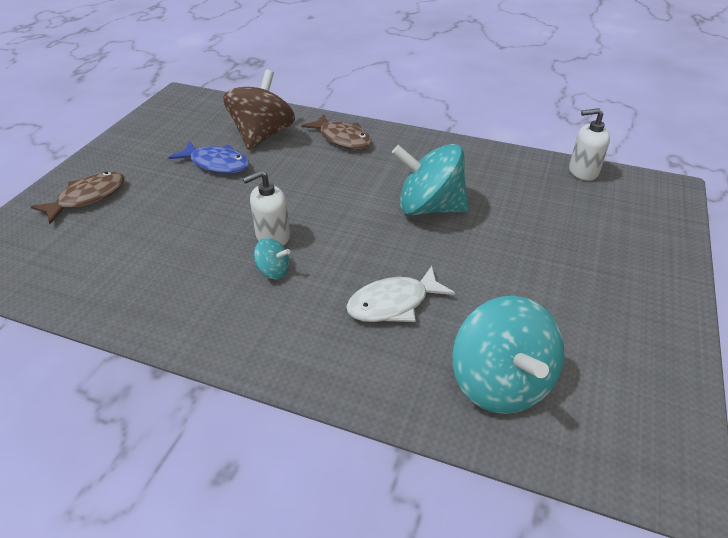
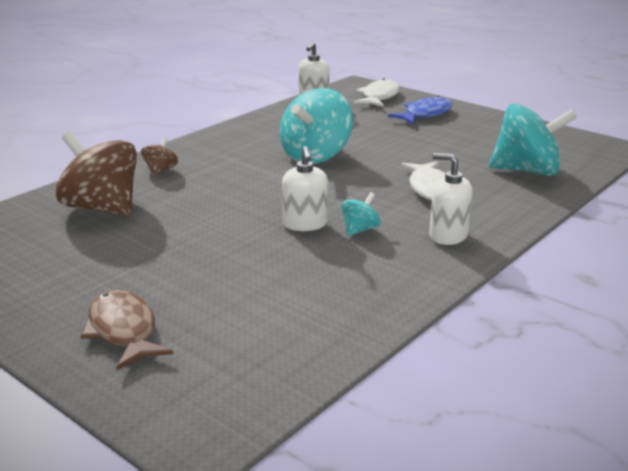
camera: 70 degrees left, 15 degrees down
blue fish [168,141,250,174] -> blue fish moved to [388,96,453,124]
brown fish [301,114,372,149] -> brown spinning top [141,137,178,176]
none -> white fish [354,78,400,107]
none -> white soap dispenser [429,153,472,245]

